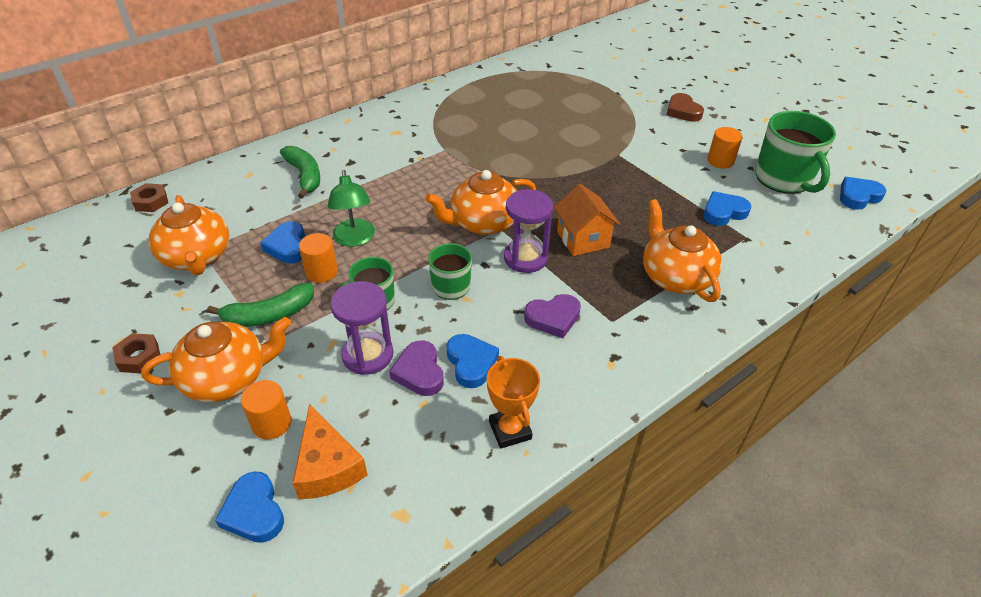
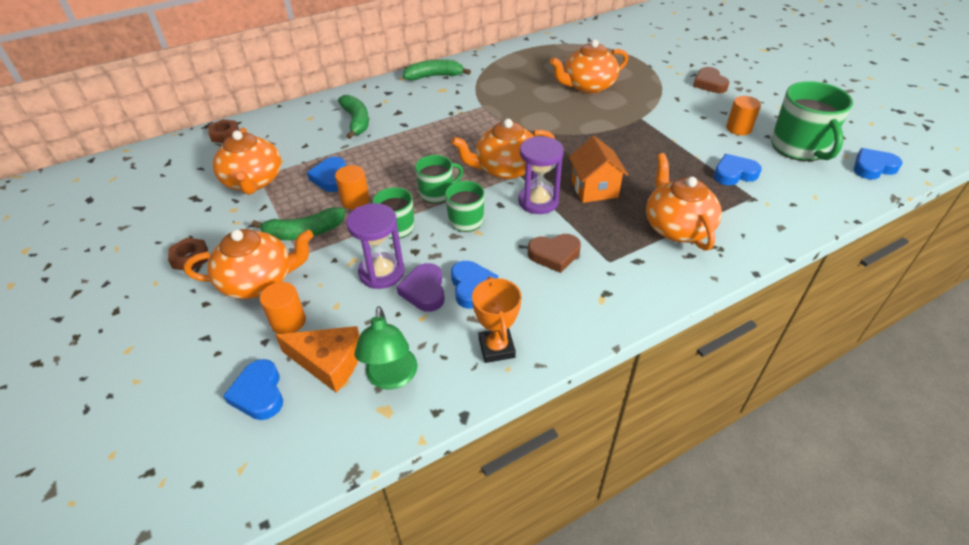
camera: 10 degrees right, 0 degrees up
orange cheese [293,404,368,499] -> orange cheese turned 60 degrees counterclockwise [275,326,360,392]
green lamp [328,170,375,247] -> green lamp moved to [355,306,417,389]
purple heart [524,294,581,338] -> brown heart [528,234,581,273]
none -> green banana [403,59,471,80]
none -> green mug [415,155,463,204]
none -> orange teapot [550,40,628,94]

